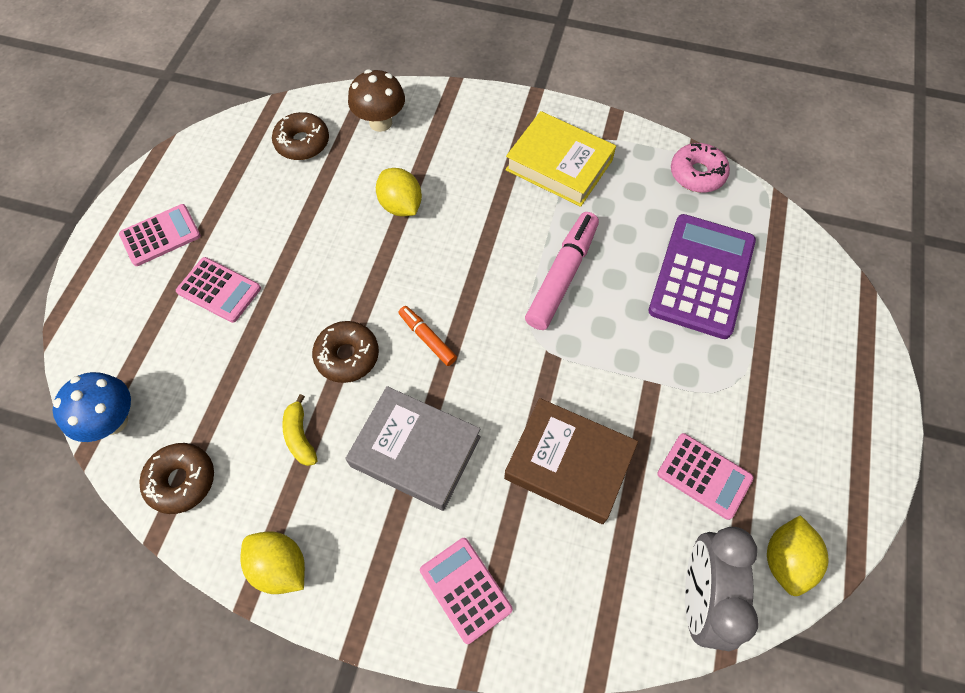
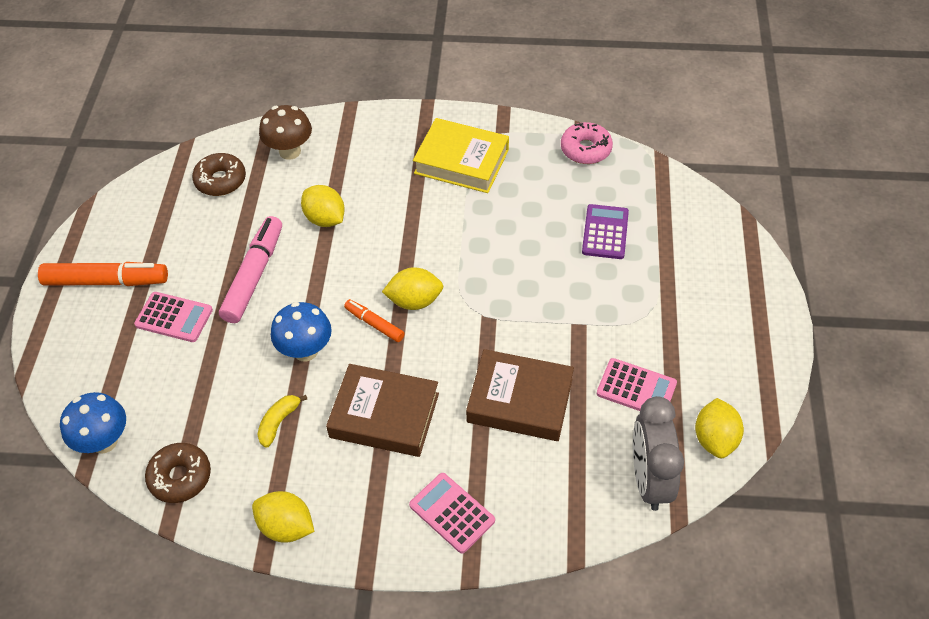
camera: 10 degrees left, 10 degrees down
pink calculator [119,204,201,266] -> orange marker [38,262,168,286]
yellow banana [282,394,317,466] -> yellow banana turned 60 degrees clockwise [257,395,307,448]
brown donut [312,321,379,383] -> blue mushroom [271,302,332,361]
grey book [345,386,481,511] -> brown book [326,364,439,457]
pink marker [525,212,599,330] -> pink marker moved to [219,216,282,323]
purple calculator [649,214,756,339] -> purple calculator [582,204,629,259], size x0.58
none -> yellow lemon [382,267,443,310]

